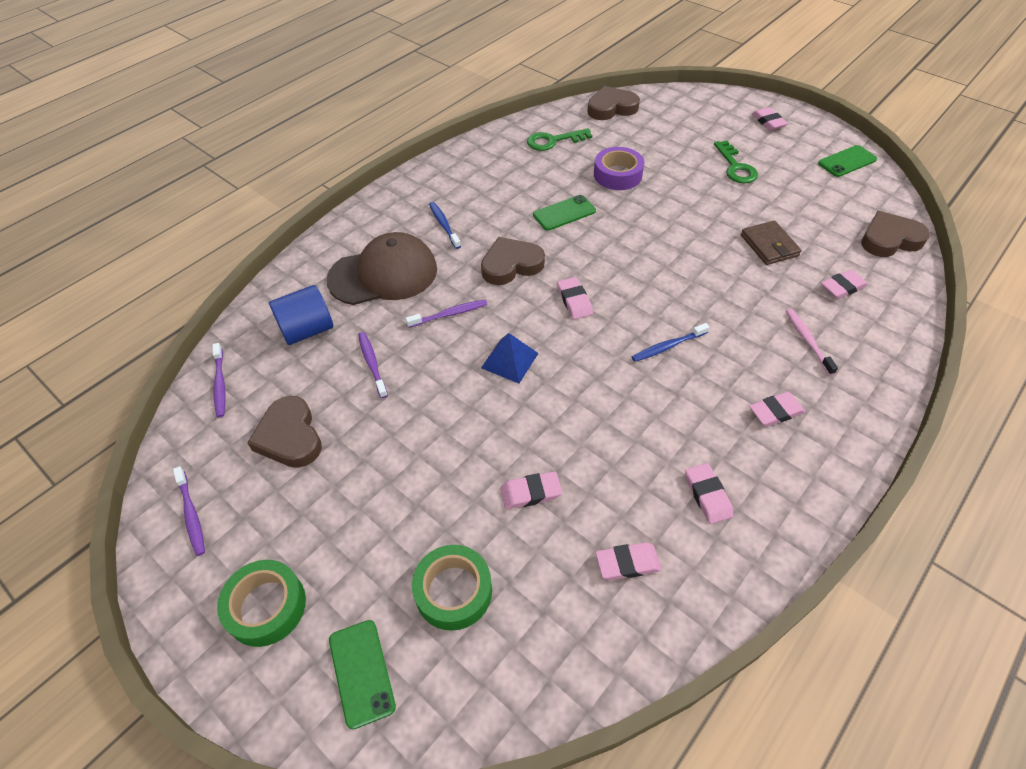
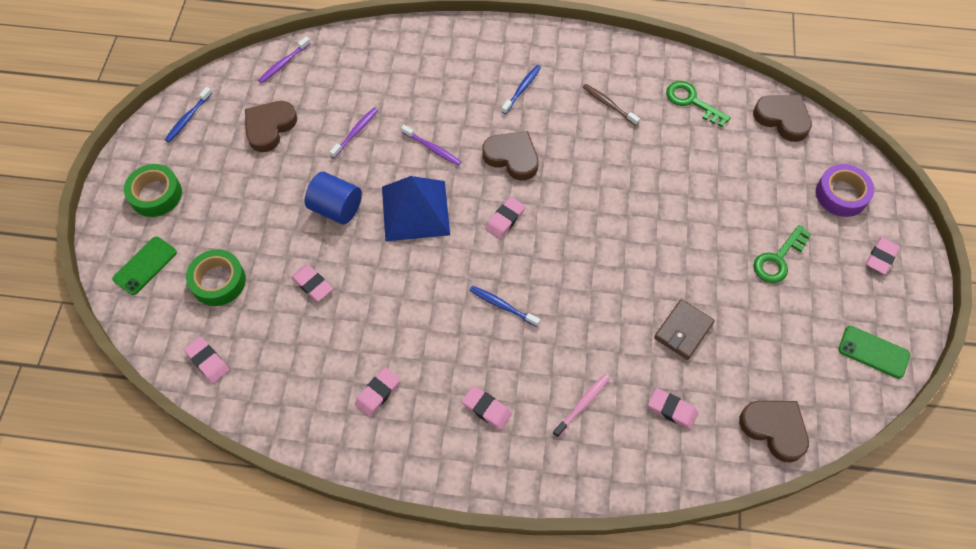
camera: 55 degrees right, 10 degrees up
purple toothbrush [173,466,205,556] -> blue toothbrush [165,87,212,142]
blue cylinder [269,285,333,345] -> blue cylinder moved to [305,172,362,225]
brown cap [327,232,437,305] -> none
blue pyramid [481,333,539,383] -> blue pyramid [382,176,450,241], size x1.76
green phone [533,195,596,231] -> none
purple tape [594,147,644,190] -> purple tape moved to [816,164,874,217]
pink eraser [596,542,662,580] -> pink eraser moved to [184,337,229,383]
none -> brown toothbrush [583,84,640,126]

